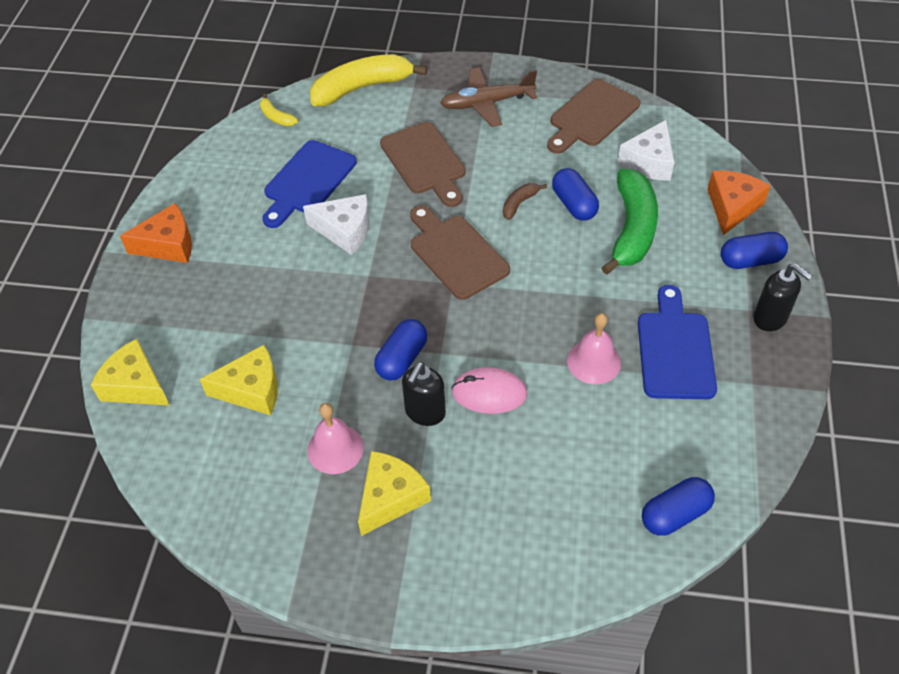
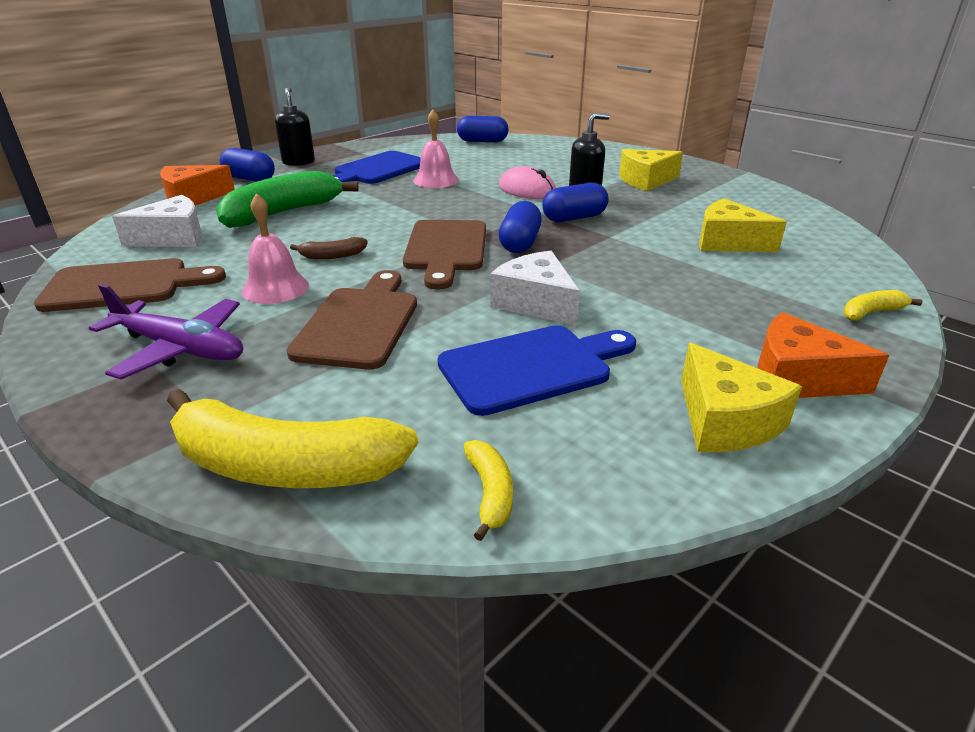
camera: 145 degrees left, 20 degrees down
yellow cheese [91,339,170,406] -> yellow cheese moved to [681,343,802,452]
pink bell [307,403,364,474] -> pink bell moved to [242,193,309,304]
brown plane [440,67,537,127] -> purple plane [89,284,243,379]
blue capsule [552,168,599,221] -> blue capsule moved to [499,201,542,253]
none -> yellow banana [844,290,923,321]

